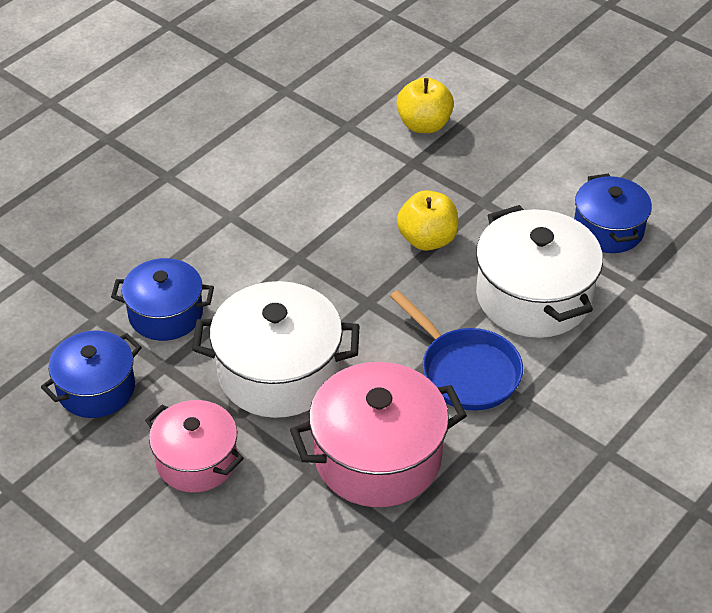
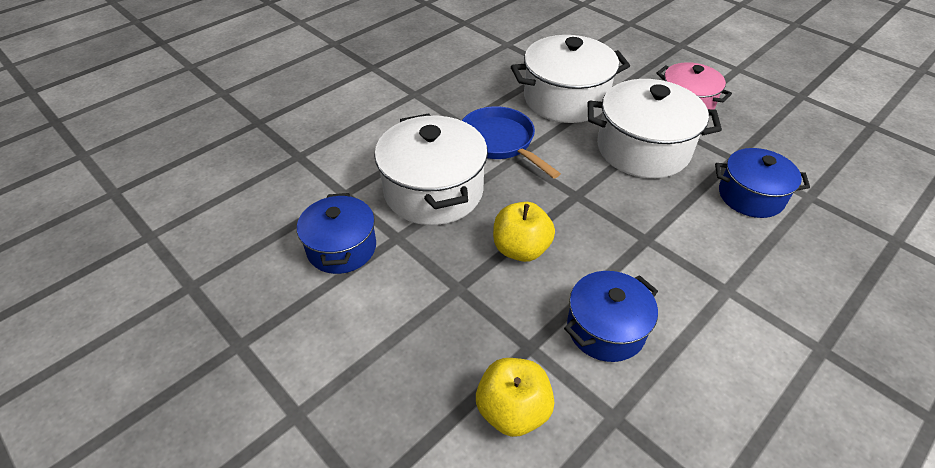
camera: 175 degrees left, 0 degrees up
blue pot [41,330,142,418] -> blue pot moved to [564,271,658,362]
pink pot [290,362,467,507] -> white pot [511,35,630,123]

